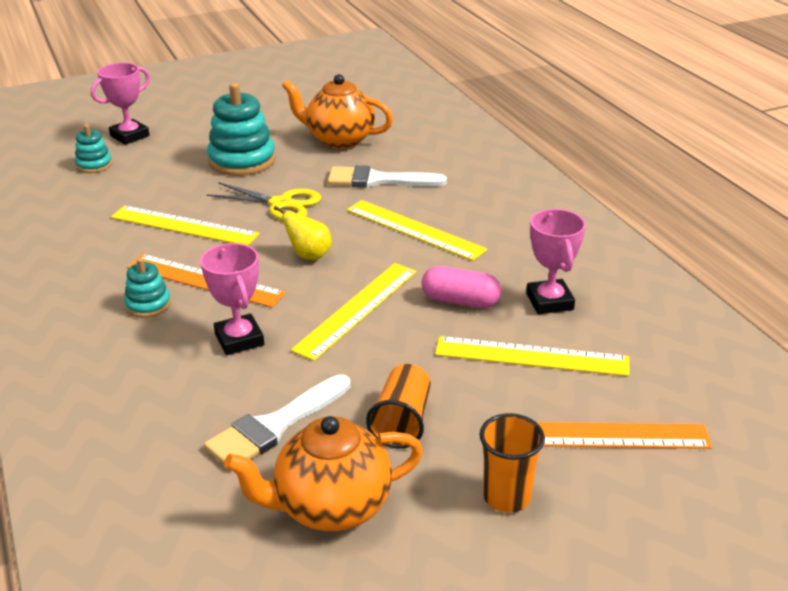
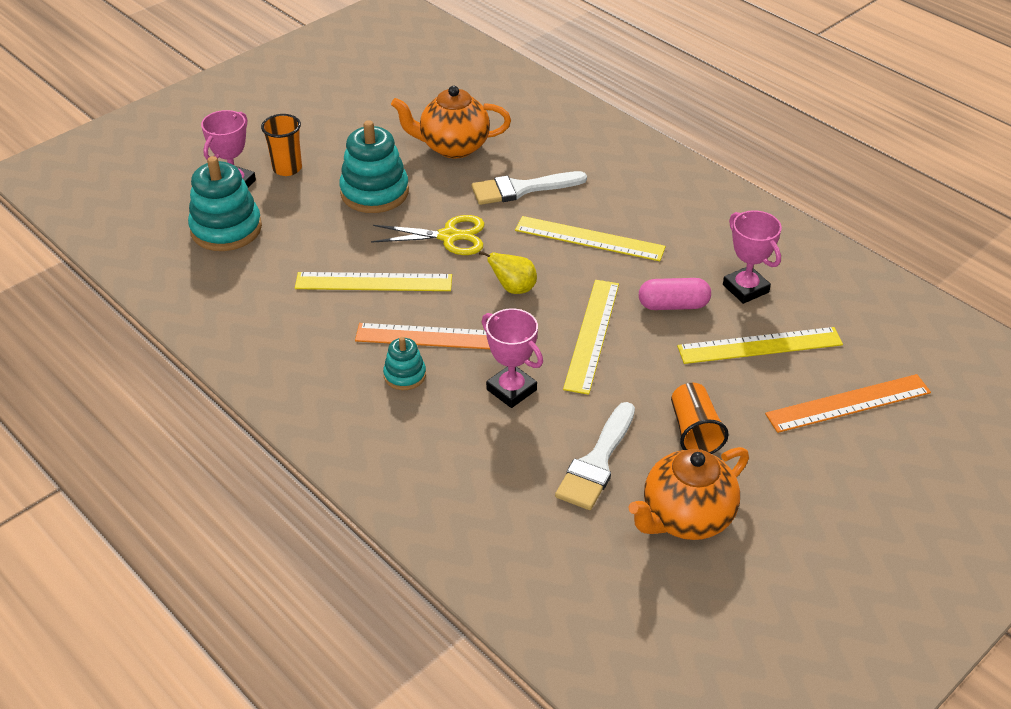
camera: 20 degrees left, 10 degrees up
turquoise stacking toy [75,125,112,173] -> turquoise stacking toy [188,156,262,251], size x1.88
orange cup [480,413,545,513] -> orange cup moved to [261,114,302,176]

